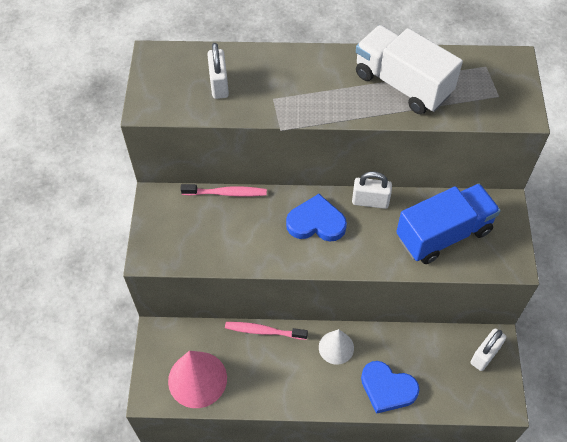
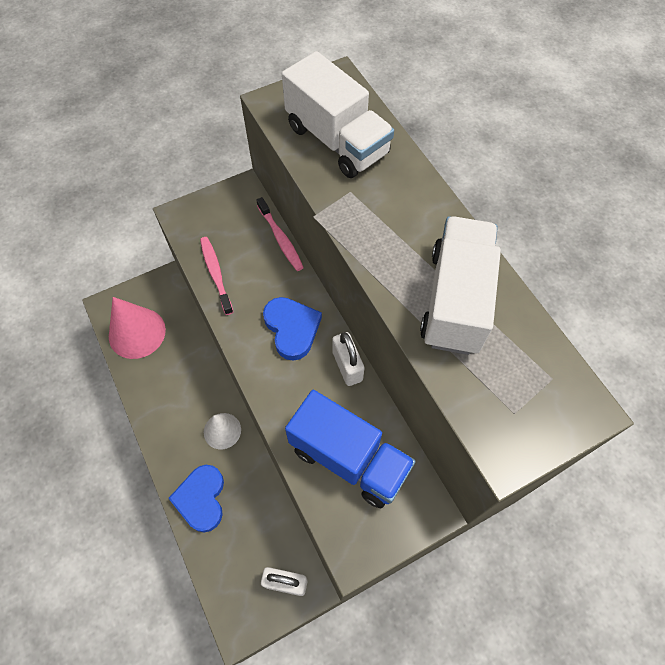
camera: 60 degrees right, 5 degrees up
white padlock [207,43,229,99] -> white truck [282,51,394,178]
pink toothbrush [225,322,308,340] -> pink toothbrush moved to [200,237,233,315]

